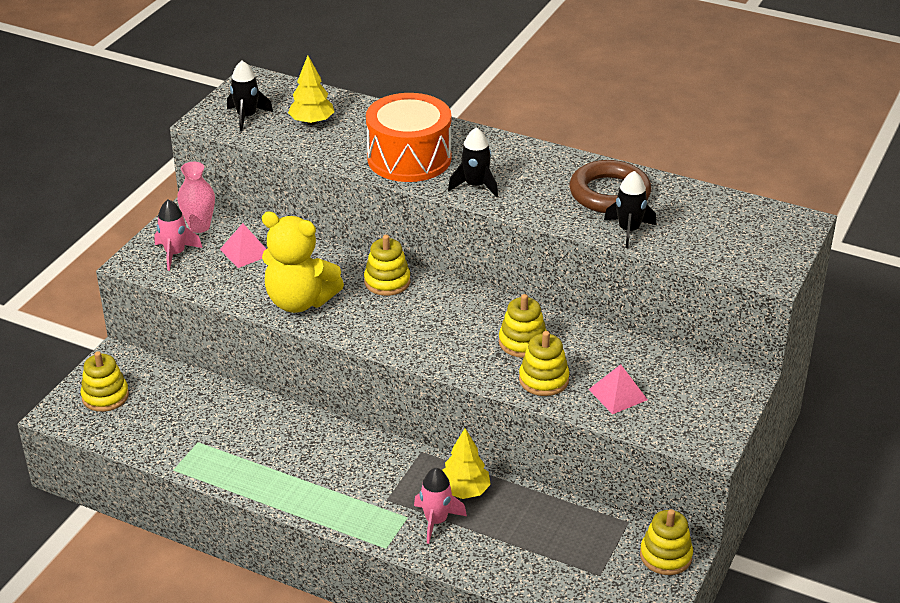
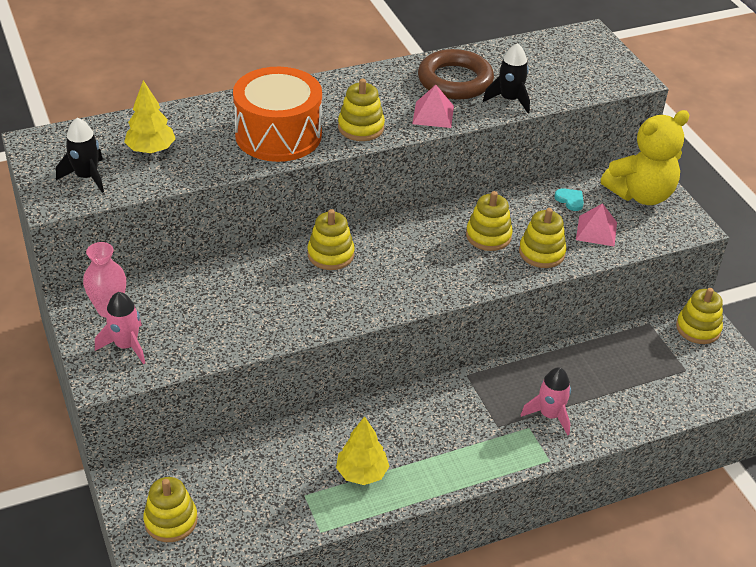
camera: 50 degrees left, 5 degrees up
pink pyramid [220,223,266,268] -> pink pyramid moved to [412,85,454,128]
yellow teddy bear [262,211,344,313] -> yellow teddy bear moved to [601,110,690,205]
yellow tree [442,428,491,499] -> yellow tree moved to [336,416,389,485]
black rocket [448,127,498,197] -> yellow stacking toy [338,79,385,141]
none -> turquoise heart [554,188,584,211]

